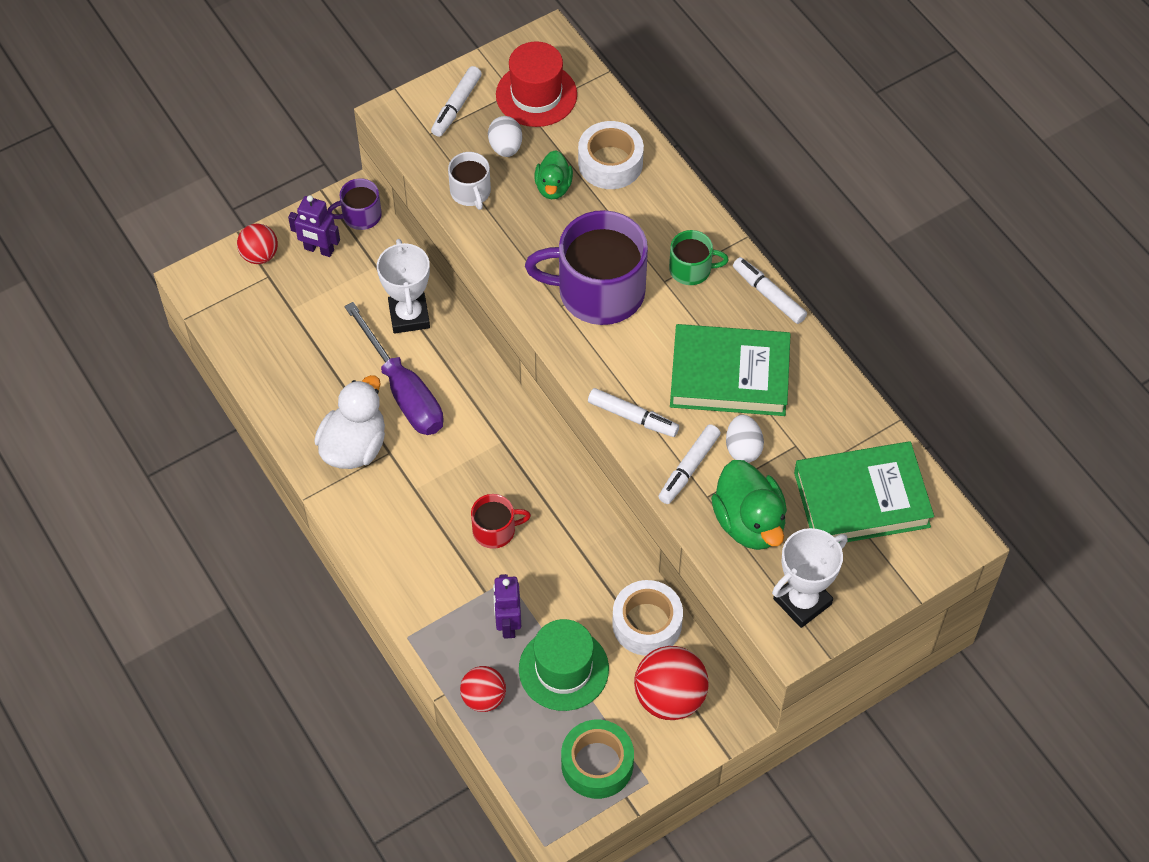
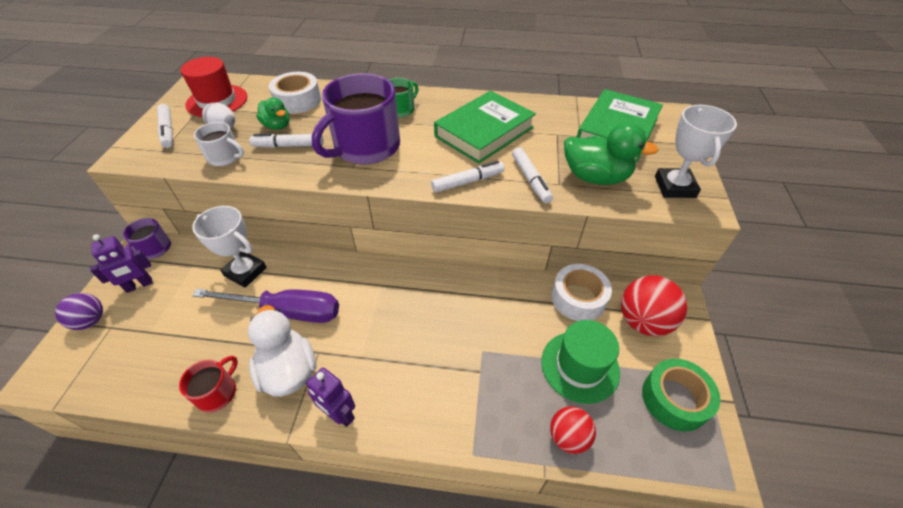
camera: 50 degrees left, 10 degrees down
red ball [237,223,278,264] -> purple ball [55,293,103,330]
red mug [471,494,531,549] -> red mug moved to [179,356,238,413]
purple robot [493,574,521,639] -> purple robot moved to [305,368,355,427]
white egg [726,414,764,463] -> none
white marker [733,257,807,324] -> white marker moved to [249,133,323,148]

